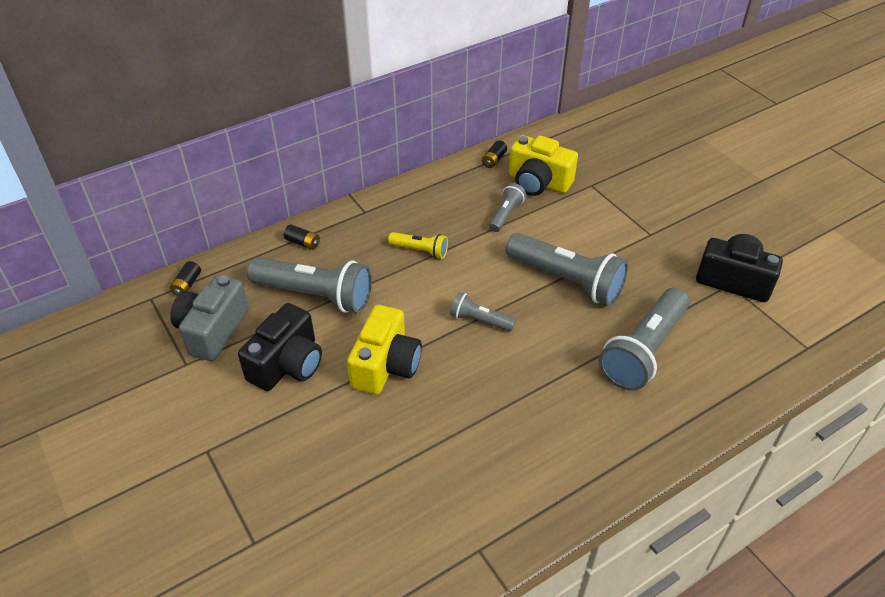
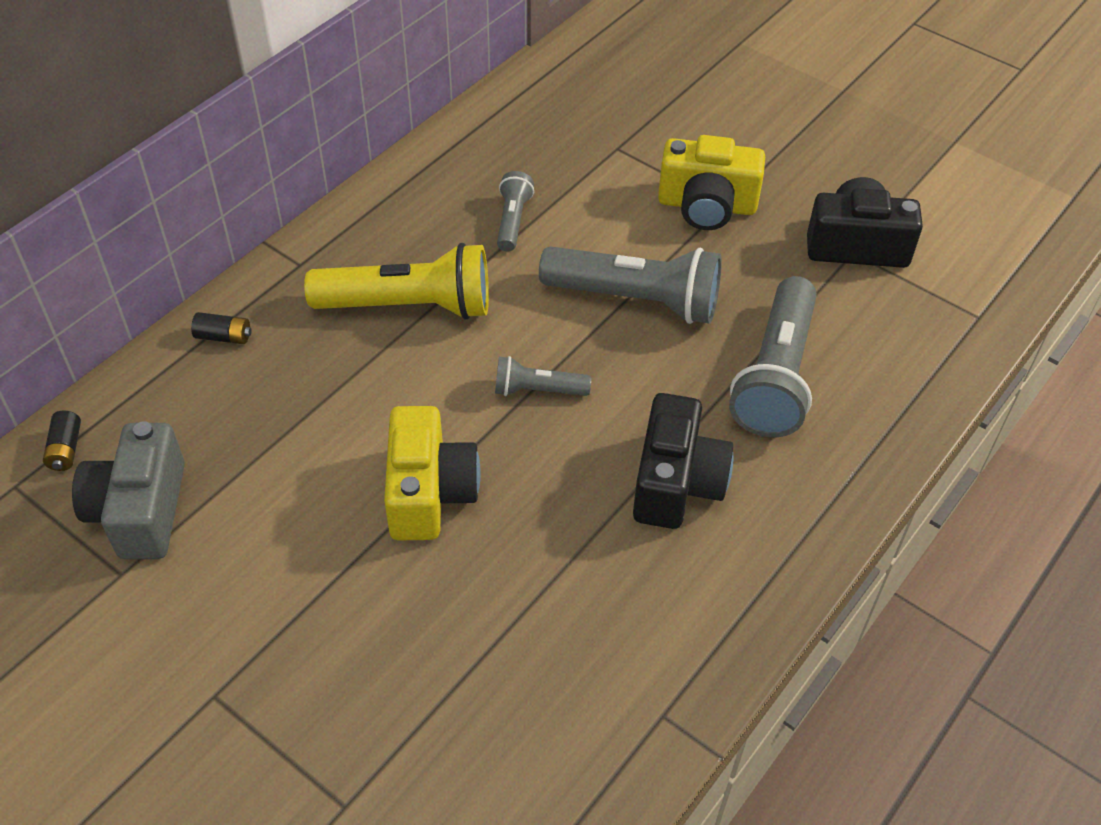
camera: 20 degrees left, 5 degrees up
black camera [238,303,322,391] -> black camera moved to [633,393,733,529]
grey flashlight [247,257,372,313] -> none
yellow flashlight [388,232,448,259] -> yellow flashlight [304,243,489,320], size x1.97
black battery [482,140,507,168] -> none
yellow camera [509,135,578,196] -> yellow camera moved to [658,135,765,230]

